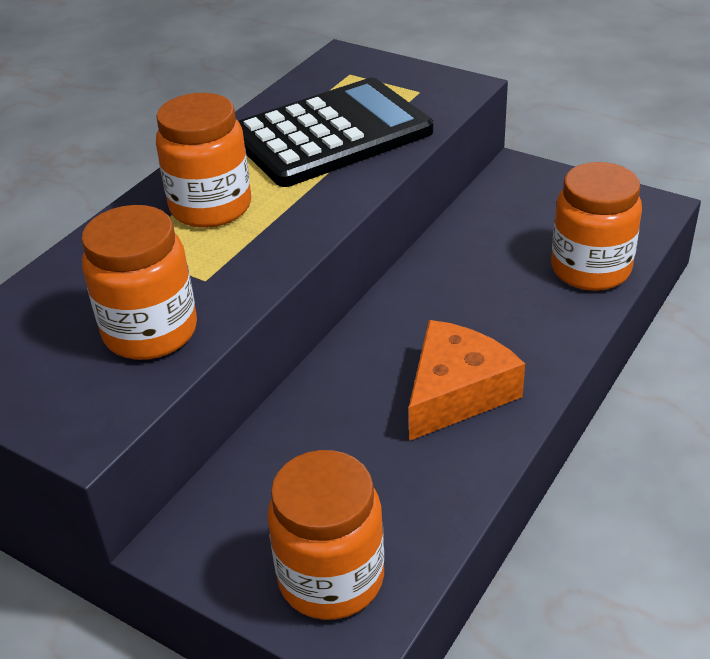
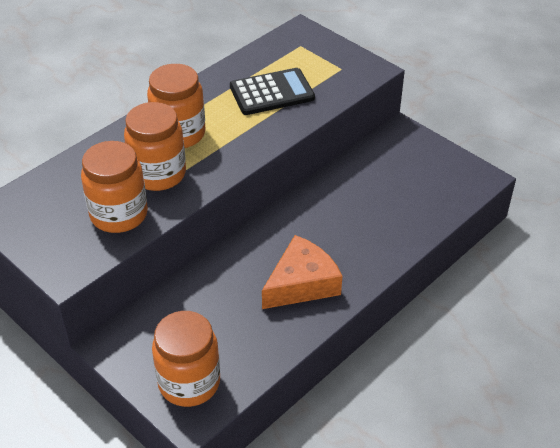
camera: 10 degrees right, 5 degrees up
black calculator [239,78,433,187] -> black calculator [230,68,315,115], size x0.64
orange jar [551,162,642,291] -> orange jar moved to [124,102,186,191]

